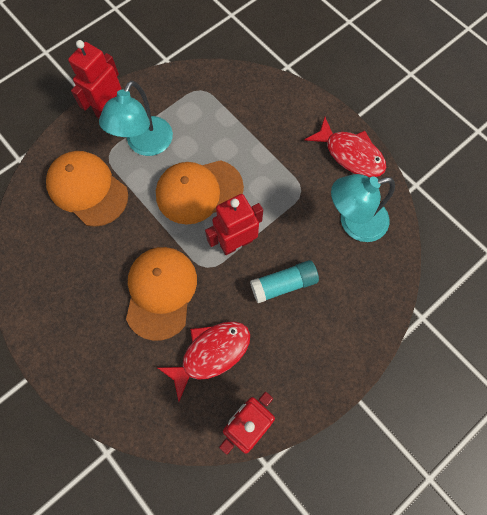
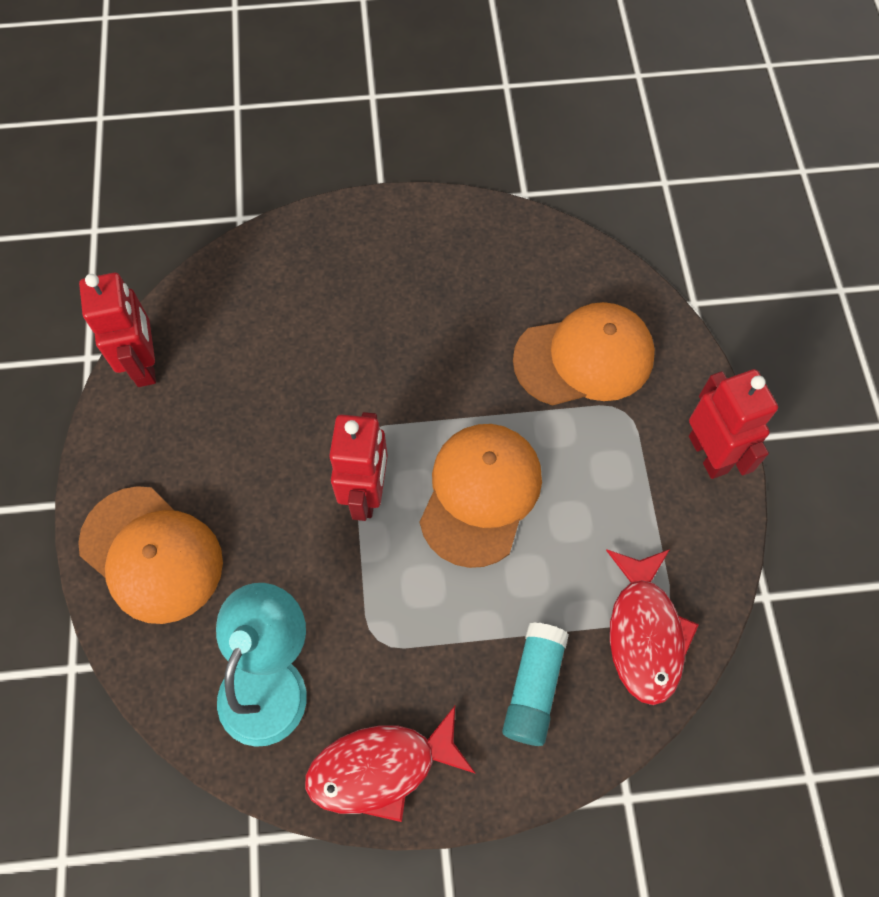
camera: 125 degrees right, 5 degrees down
turquoise lamp [99,81,173,156] -> none
orange cap [126,247,197,341] -> orange cap moved to [78,486,223,624]
red fish [158,321,250,401] -> red fish moved to [606,549,699,705]
turquoise glue stick [250,260,319,303] -> turquoise glue stick moved to [502,622,569,746]

